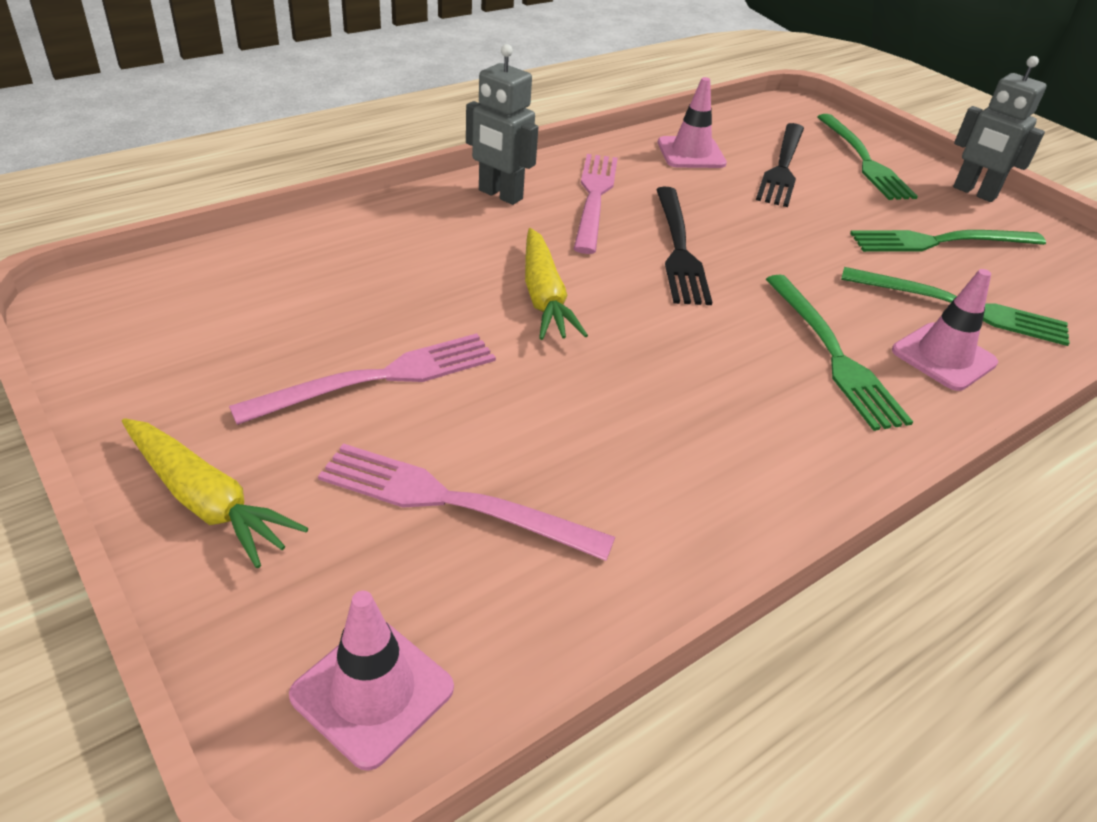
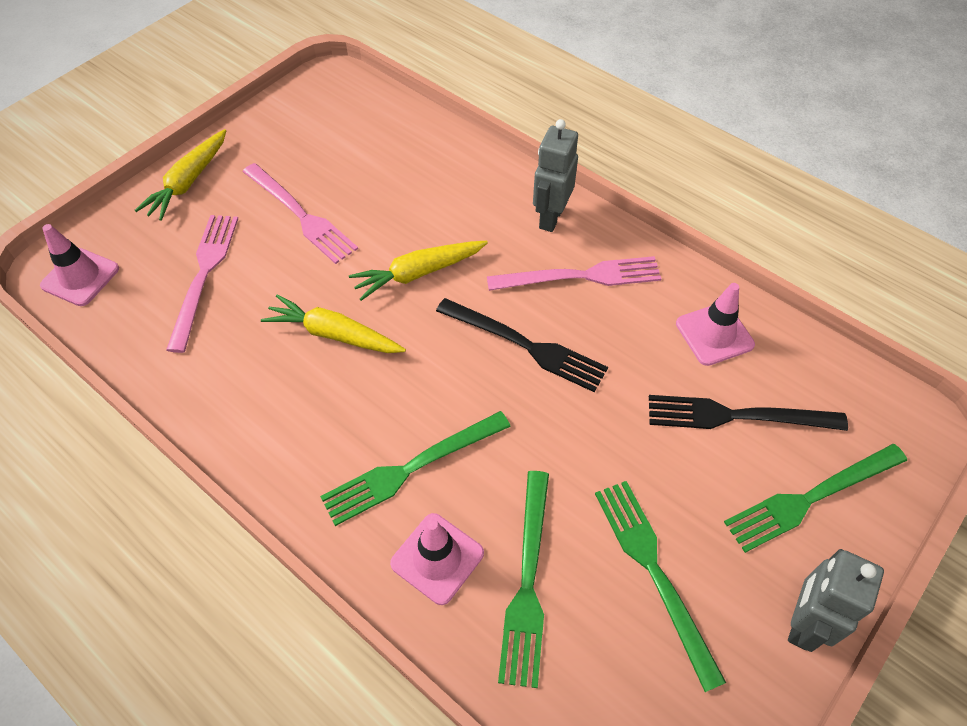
camera: 80 degrees right, 15 degrees up
black fork [656,187,712,305] -> black fork turned 135 degrees counterclockwise [436,298,608,392]
none -> yellow carrot [261,294,406,353]

